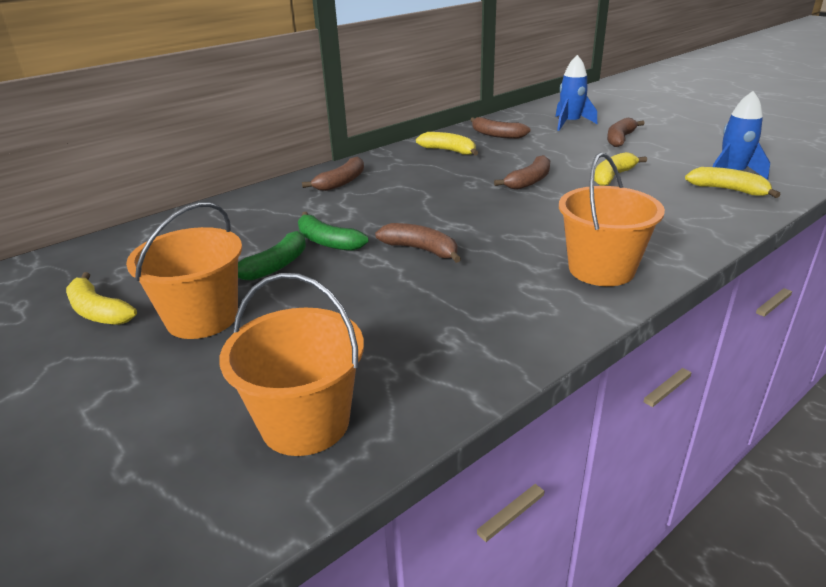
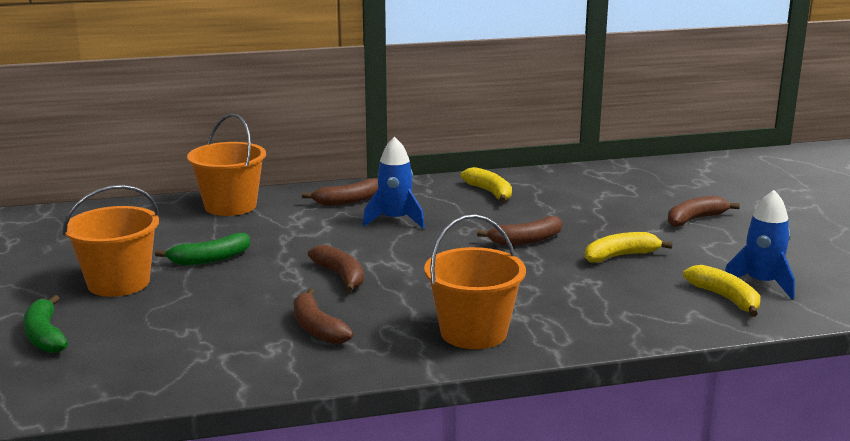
camera: 25 degrees right, 10 degrees down
yellow banana [66,272,137,325] -> none
orange bucket [219,273,364,456] -> orange bucket moved to [187,113,266,216]
green banana [298,212,368,251] -> green banana moved to [23,295,68,353]
brown banana [470,117,531,139] -> brown banana moved to [294,289,353,344]
blue rocket [555,55,597,131] -> blue rocket moved to [363,136,425,229]

